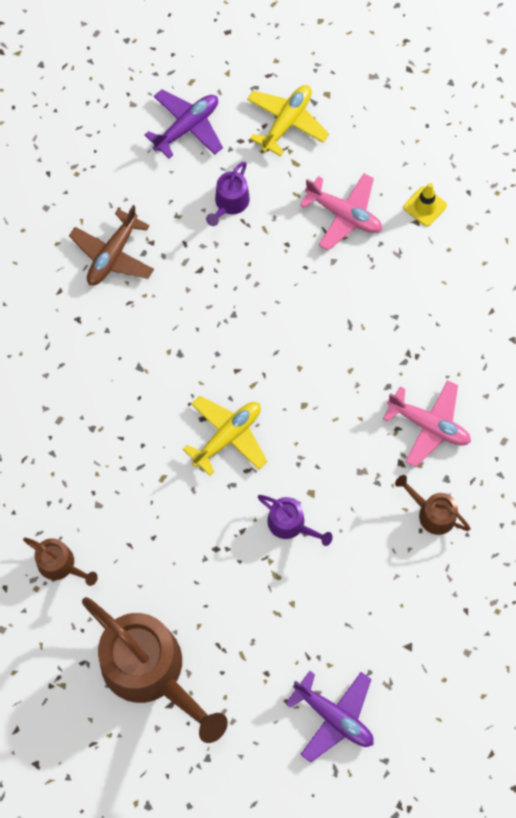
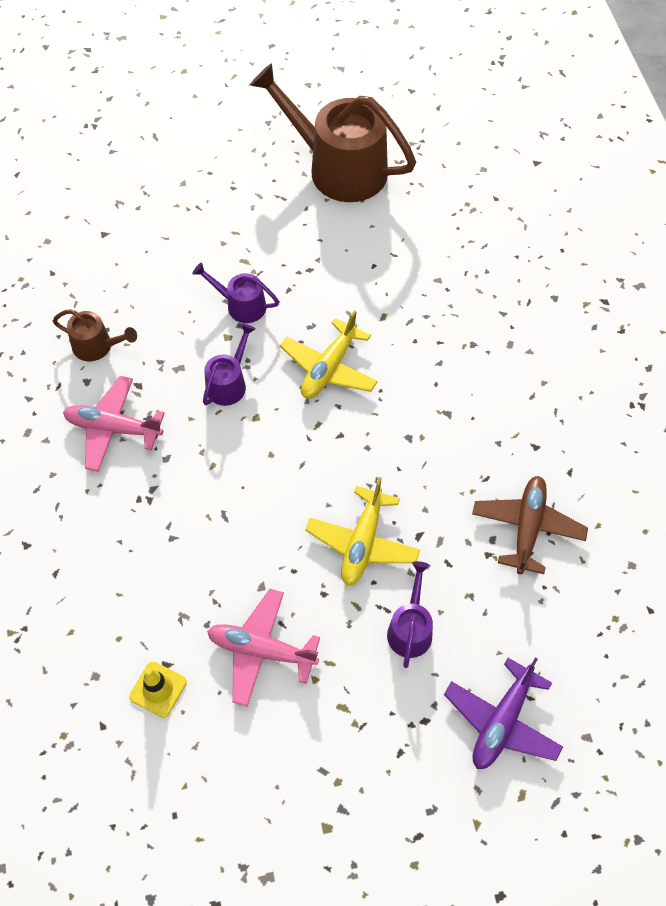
camera: 165 degrees right, 10 degrees down
brown watering can [23,538,98,586] -> none
yellow plane [247,85,329,156] -> yellow plane moved to [305,477,420,586]
purple plane [285,671,374,763] -> none
none -> purple watering can [203,323,256,406]

